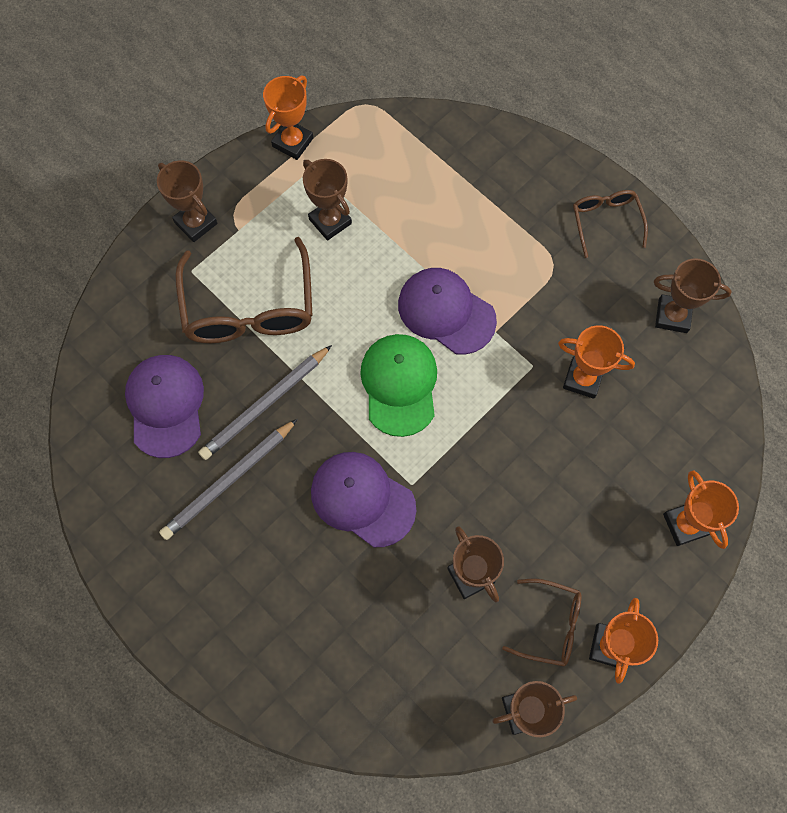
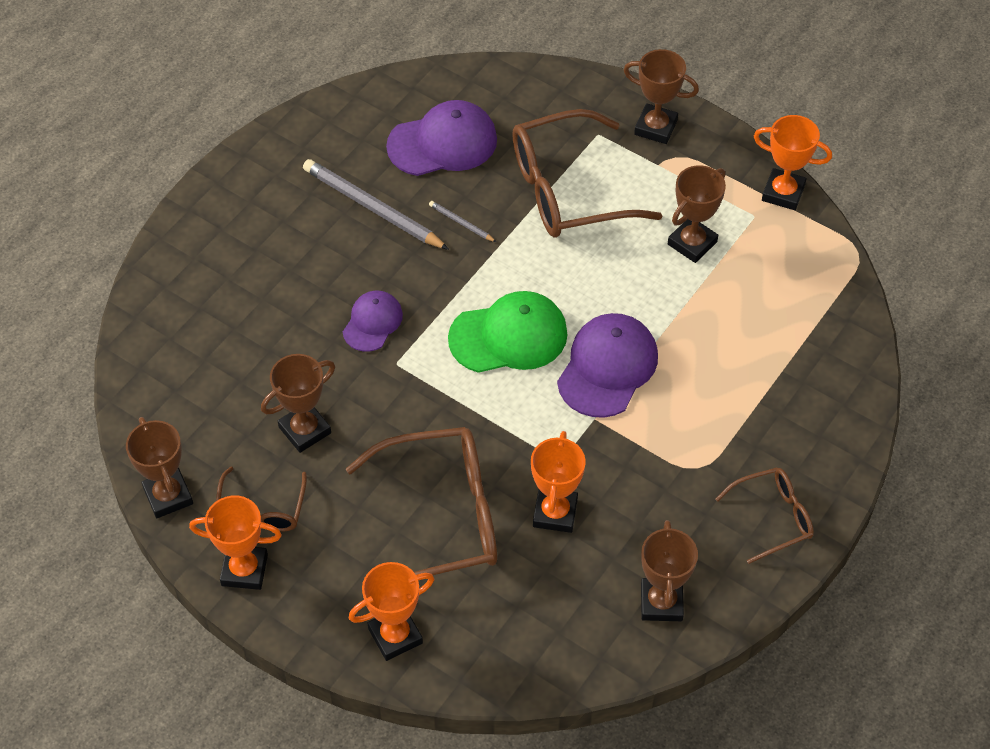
camera: 80 degrees right, 15 degrees down
brown trophy [157,161,217,242] -> brown trophy turned 75 degrees clockwise [624,49,699,144]
grey pencil [198,345,332,460] -> grey pencil [429,201,496,242], size x0.45
purple cap [311,452,416,547] -> purple cap [343,291,403,352], size x0.60
none -> brown glasses [346,427,497,575]

